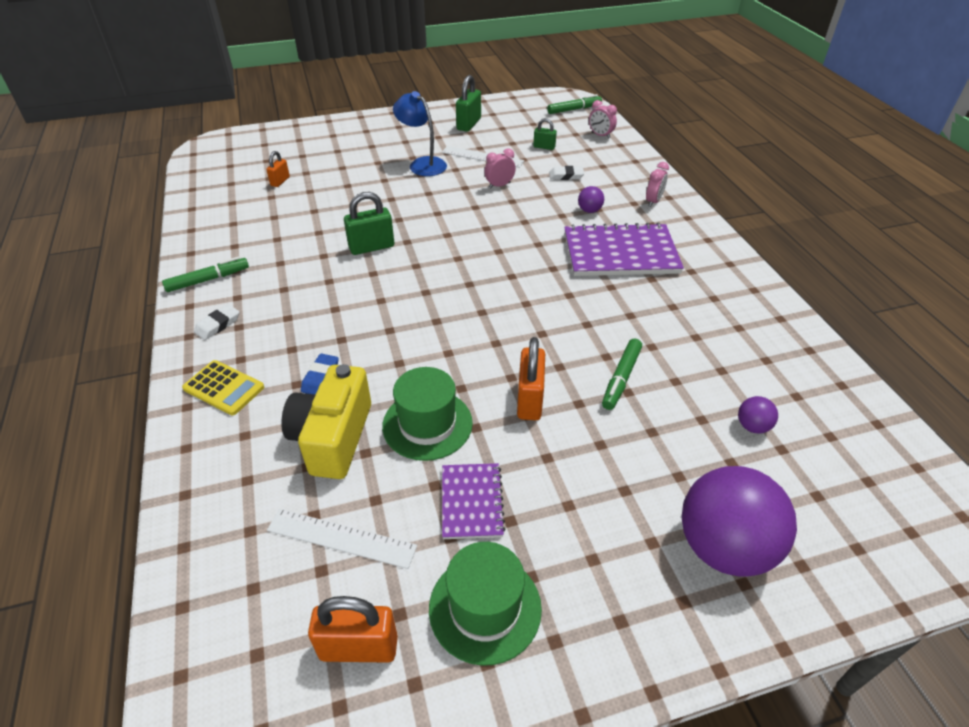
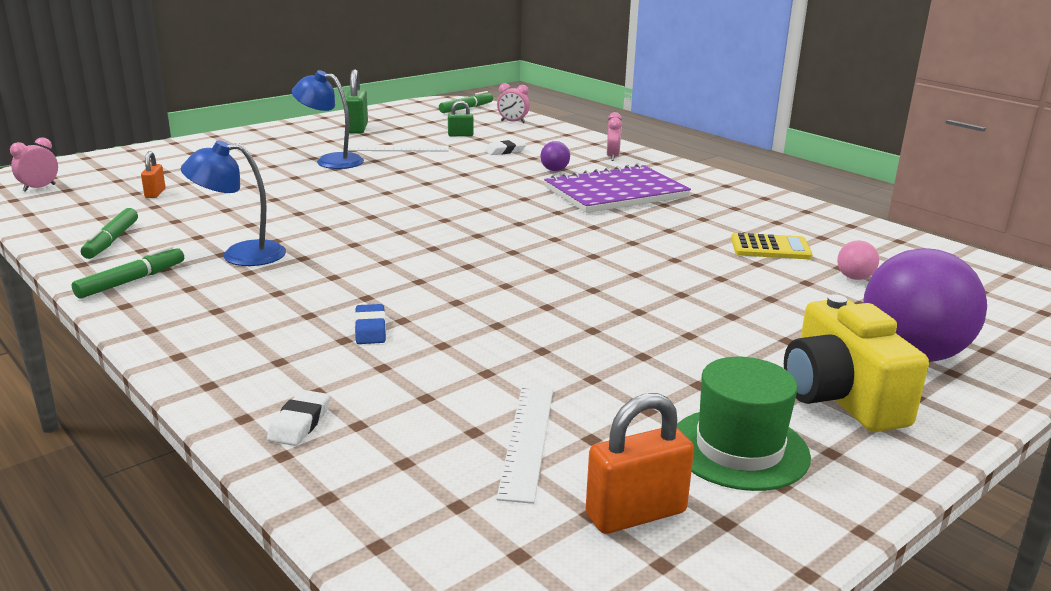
camera: 25 degrees left, 20 degrees down
yellow calculator [182,360,264,415] -> yellow calculator moved to [731,233,812,259]
white eraser [194,304,239,340] -> white eraser moved to [267,390,330,446]
white ruler [267,509,417,569] -> white ruler turned 75 degrees counterclockwise [496,386,553,504]
yellow camera [281,364,371,479] -> yellow camera moved to [784,294,929,432]
green padlock [344,192,394,255] -> none
green hat [382,367,473,461] -> none
purple notebook [442,463,506,539] -> none
pink clock [484,148,516,189] -> pink clock moved to [10,137,58,192]
orange padlock [517,337,545,420] -> none
green marker [602,338,642,410] -> green marker moved to [81,208,138,259]
purple ball [738,396,778,433] -> pink ball [837,241,879,280]
none -> blue lamp [181,140,286,266]

